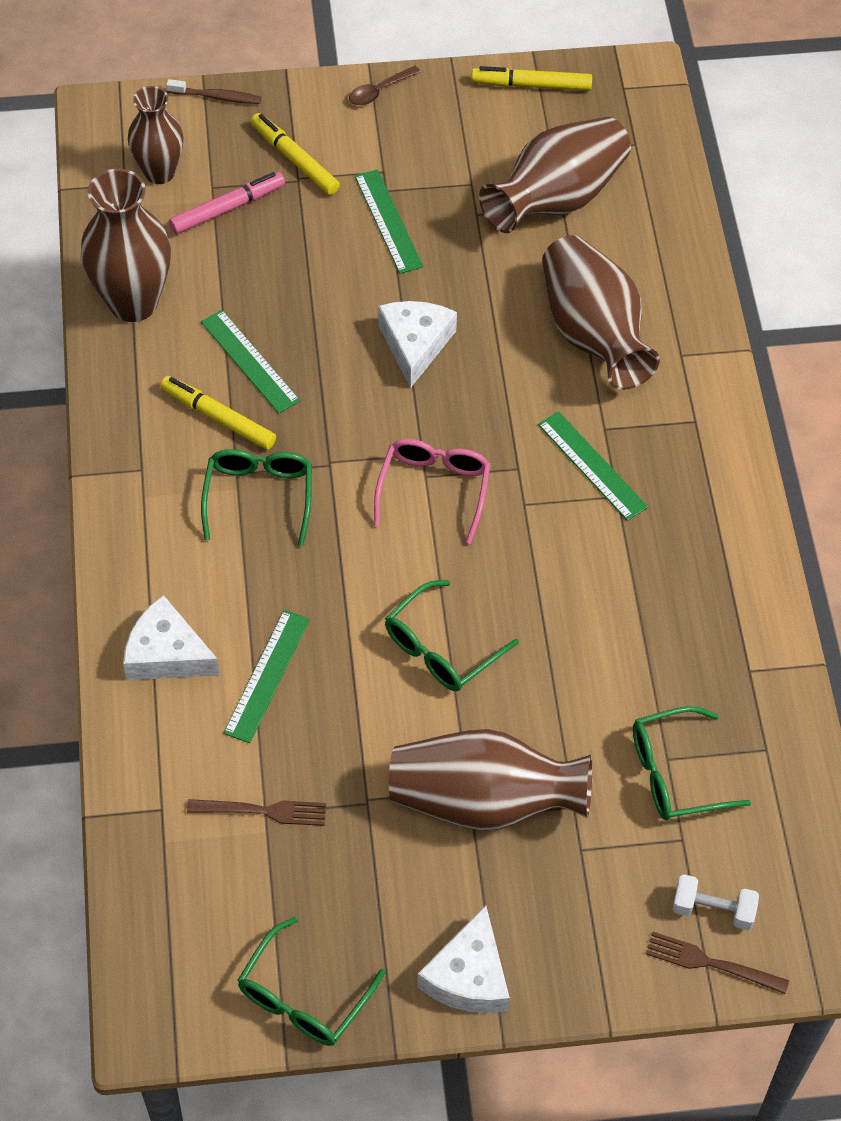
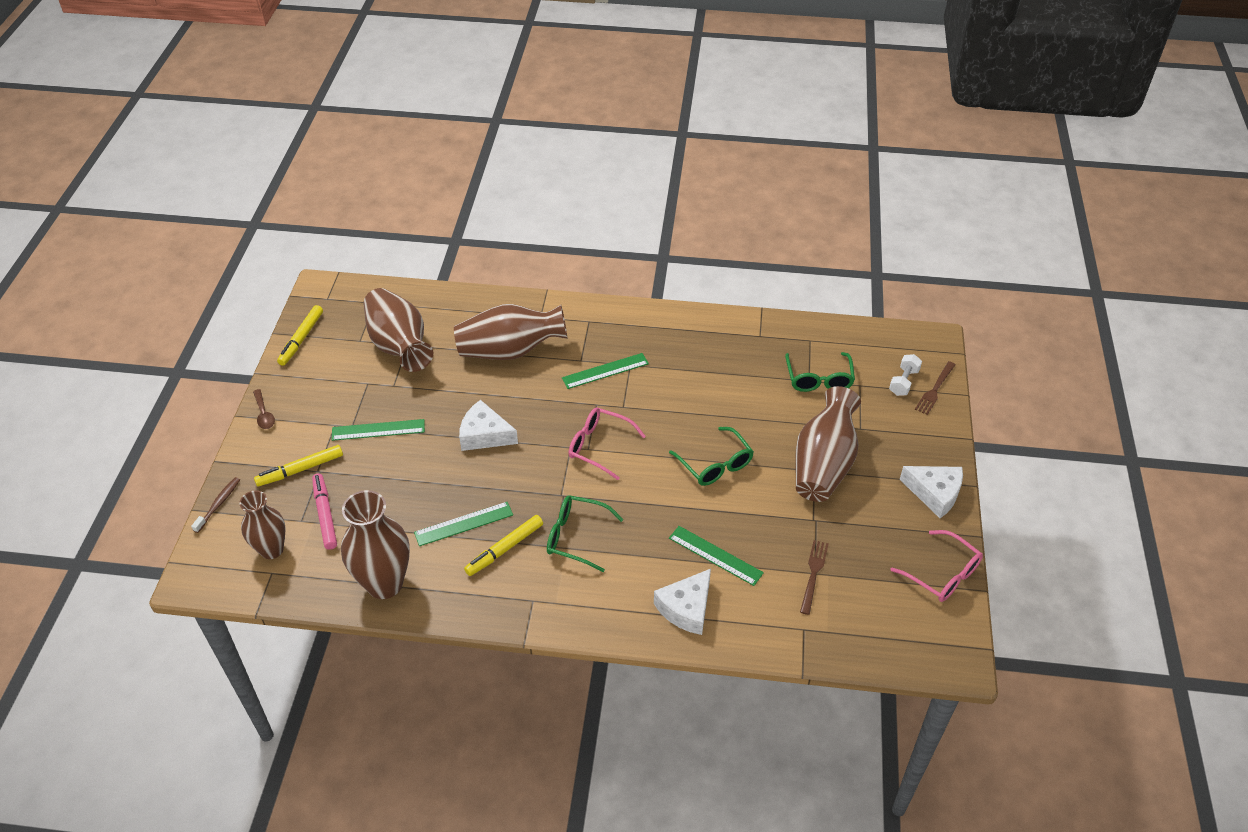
camera: 75 degrees left, 10 degrees down
green glasses [237,917,385,1046] -> pink glasses [890,530,983,602]

